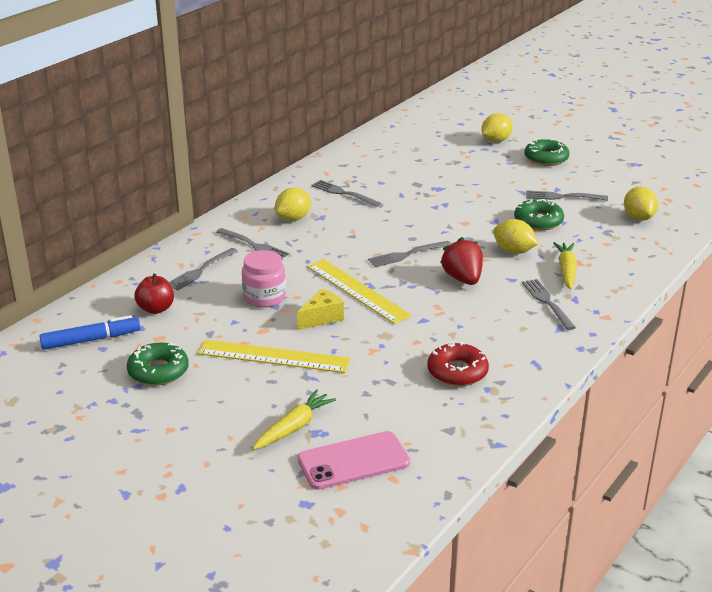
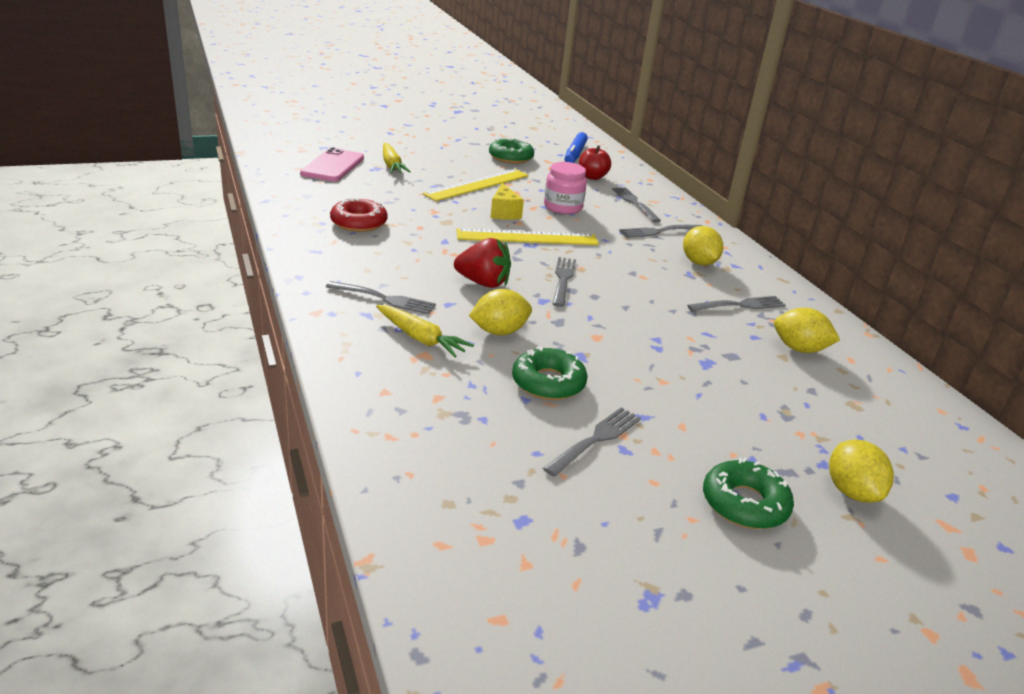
camera: 120 degrees right, 0 degrees up
yellow lemon [624,187,658,221] -> yellow lemon moved to [774,308,840,353]

